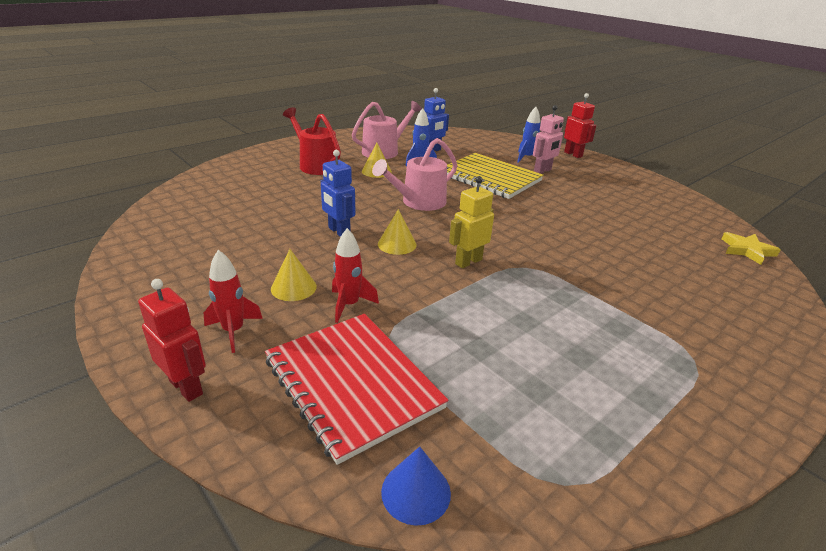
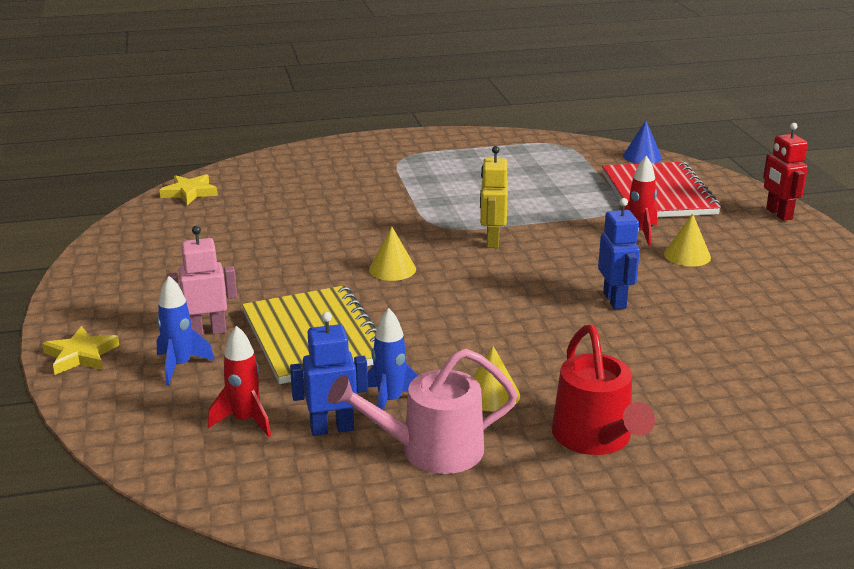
camera: 150 degrees left, 5 degrees down
red rocket [204,250,263,353] -> red rocket moved to [208,325,271,437]
pink watering can [372,138,457,211] -> none
yellow cone [378,209,417,255] -> yellow cone moved to [369,227,416,281]
yellow robot [449,176,494,268] -> yellow robot turned 105 degrees clockwise [480,146,508,248]
red robot [564,93,597,158] -> yellow star [42,326,119,375]

